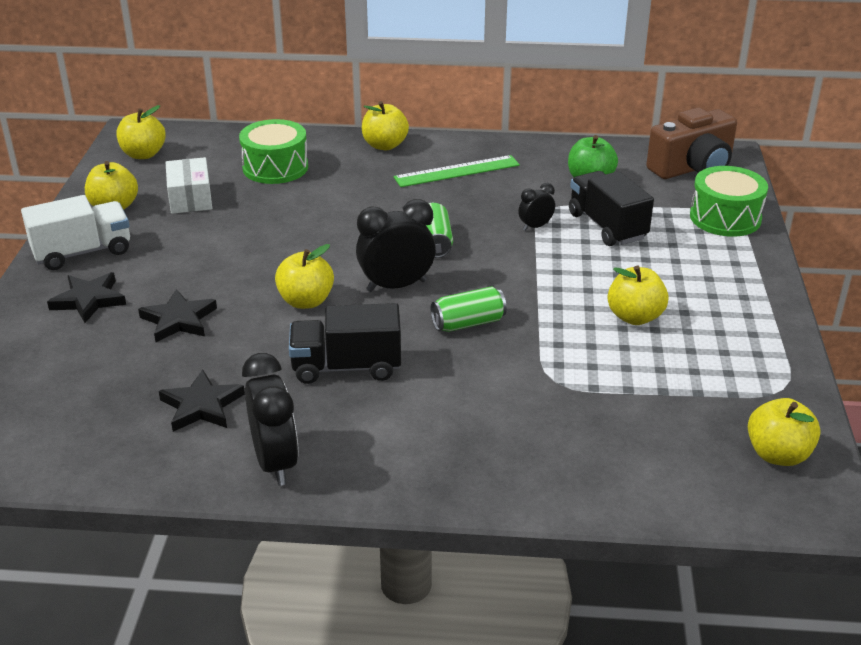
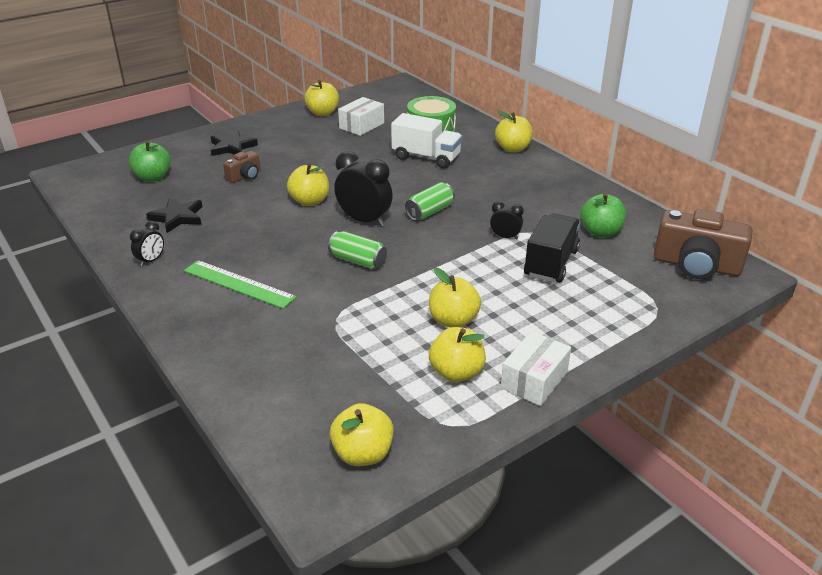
camera: 50 degrees right, 0 degrees up
white truck [21,195,130,270] -> white truck moved to [391,113,462,168]
yellow apple [117,105,166,159] -> yellow apple moved to [429,327,486,382]
black star [138,289,217,342] -> brown camera [223,151,261,183]
black clock [242,353,299,486] -> black clock [130,221,164,267], size x0.53
black truck [289,303,401,384] -> none
green ruler [393,155,520,187] -> green ruler moved to [184,260,297,309]
green drum [690,166,768,237] -> none
none -> green apple [129,140,171,182]
none -> white box [501,331,571,406]

